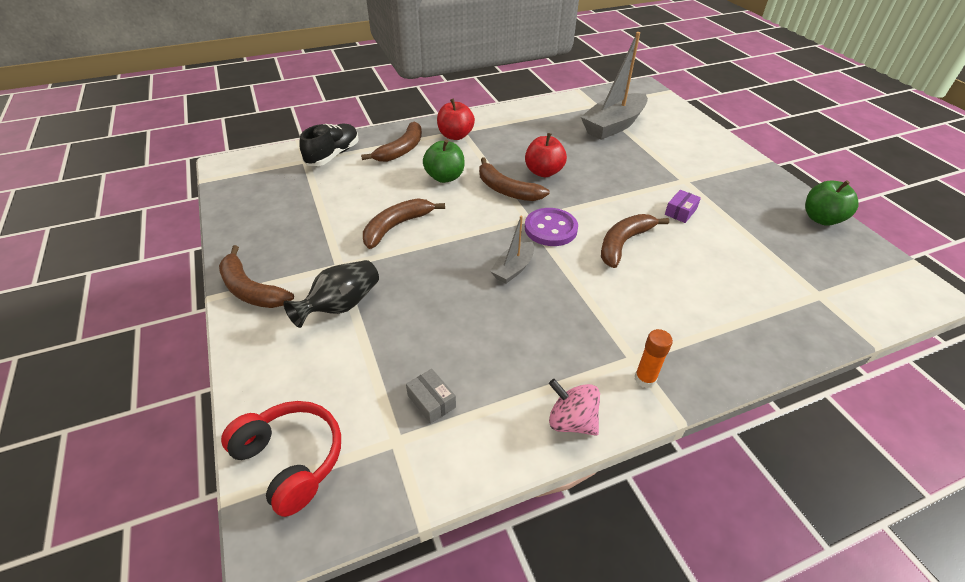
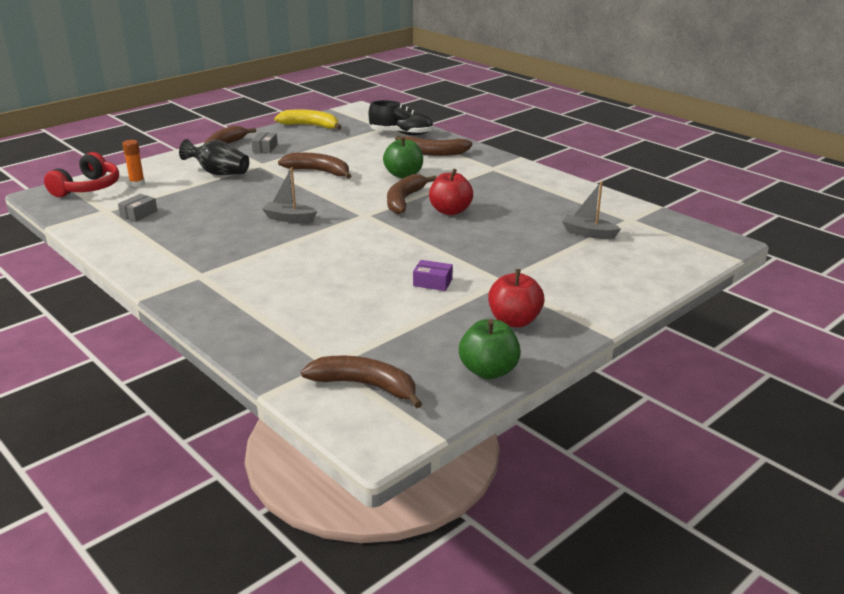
camera: 70 degrees right, 15 degrees down
red apple [437,99,475,140] -> red apple moved to [488,269,545,327]
purple button [525,208,578,246] -> none
pink spinning top [549,379,600,436] -> none
grey boat [581,32,648,140] -> grey boat [562,181,621,239], size x0.51
brown banana [601,214,669,268] -> brown banana moved to [301,356,422,408]
orange glue stick [635,329,673,388] -> orange glue stick moved to [122,140,145,187]
none -> grey box [251,132,278,153]
none -> yellow banana [274,109,342,130]

